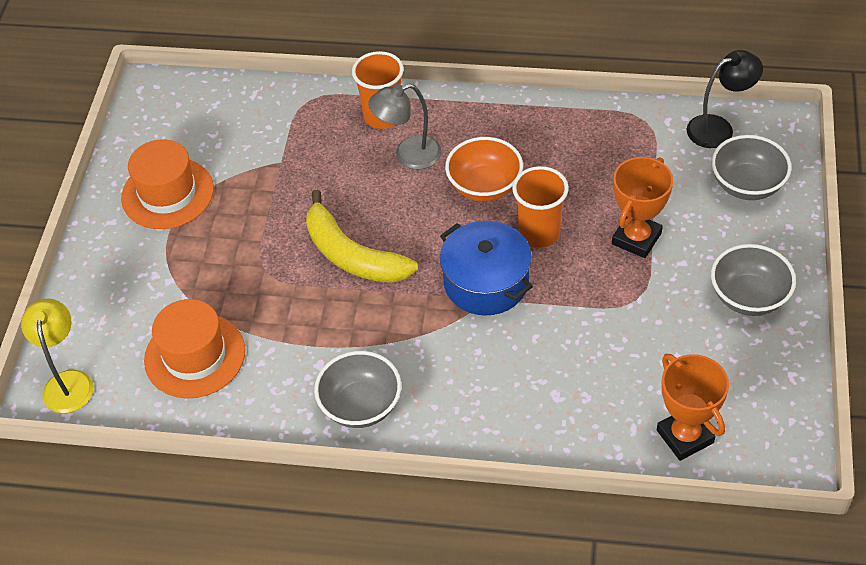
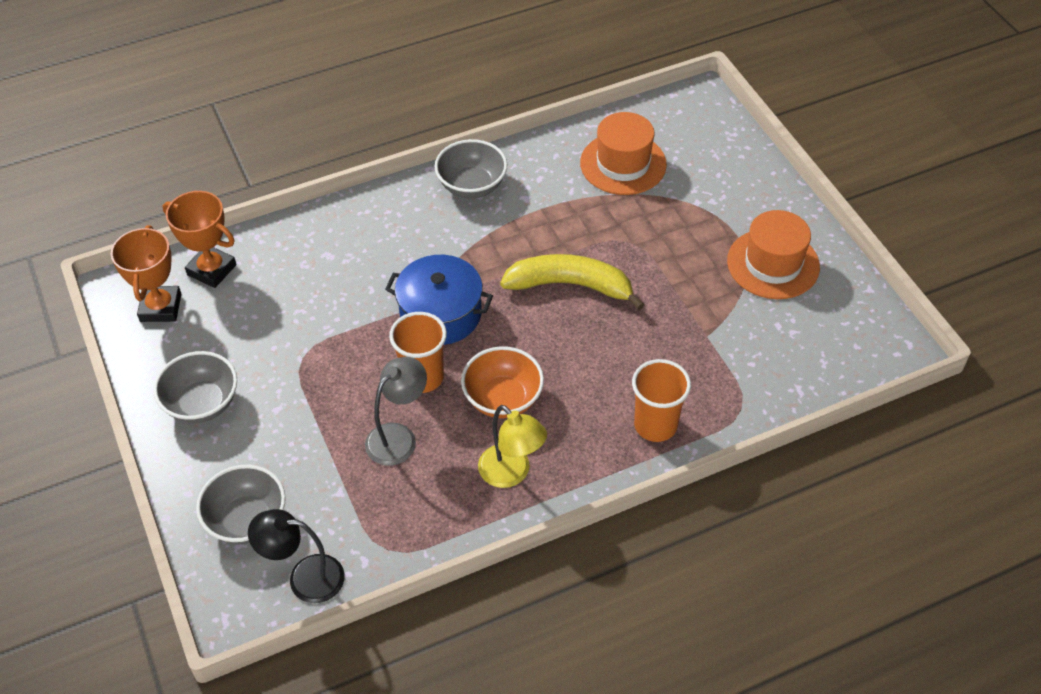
camera: 145 degrees right, 0 degrees up
yellow lamp [21,298,94,413] -> yellow lamp moved to [478,405,547,488]
grey lamp [368,84,442,169] -> grey lamp moved to [365,357,427,466]
orange trophy [612,157,673,258] -> orange trophy moved to [111,225,181,322]
black lamp [686,50,763,148] -> black lamp turned 60 degrees clockwise [248,509,345,603]

